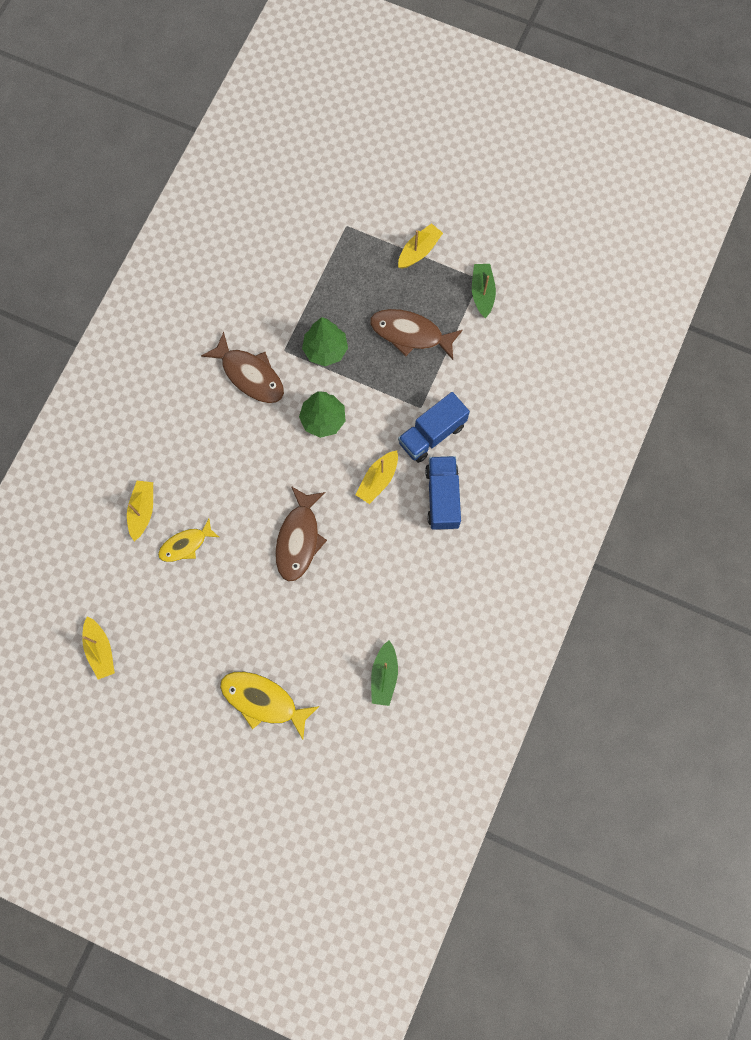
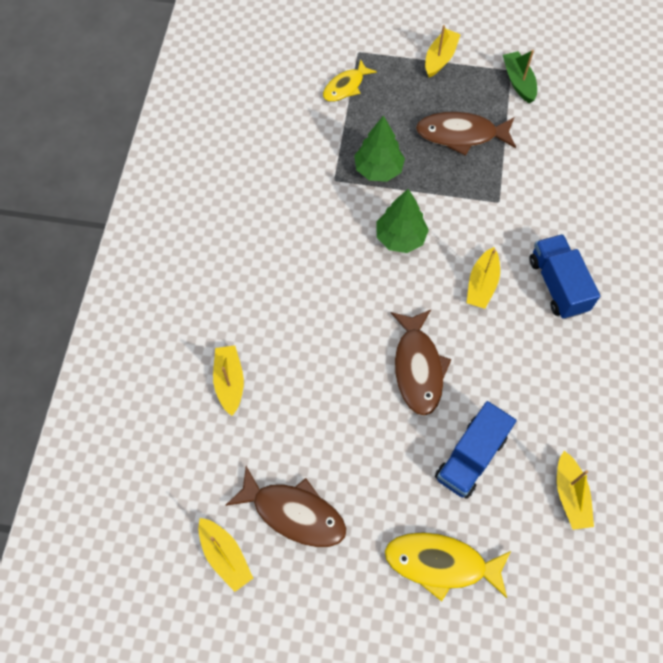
camera: 15 degrees left, 10 degrees down
yellow fish [158,519,219,562] -> yellow fish moved to [323,59,377,102]
brown fish [201,332,284,403] -> brown fish moved to [225,466,347,547]
green boat [371,640,398,706] -> yellow boat [557,451,594,530]
blue truck [398,392,470,463] -> blue truck moved to [435,401,516,499]

